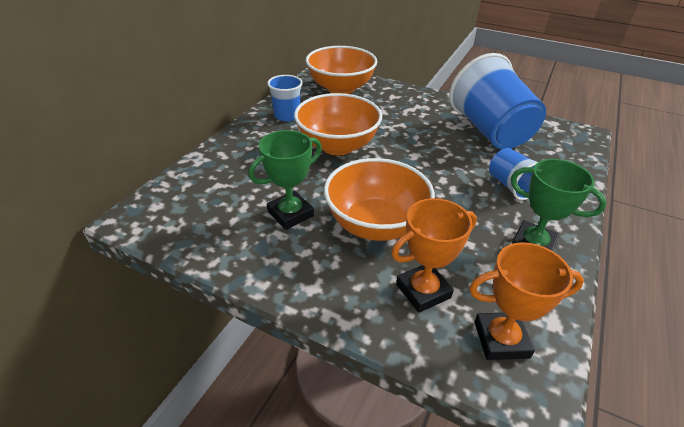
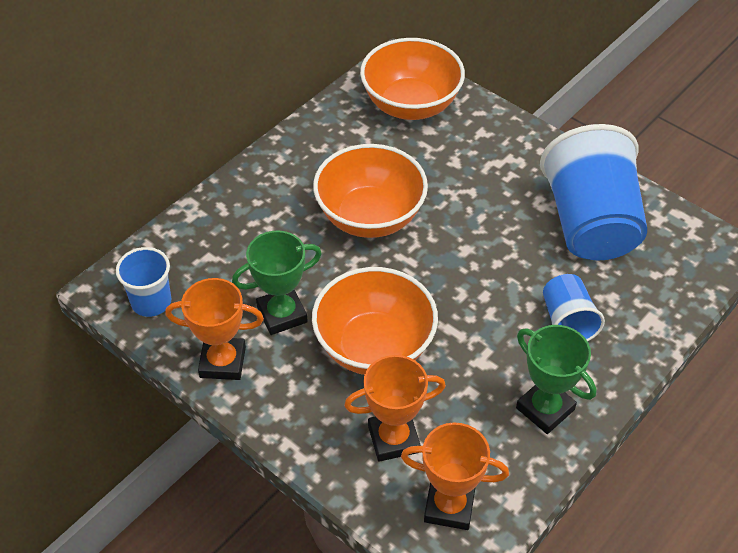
camera: 15 degrees right, 10 degrees up
blue cup [267,75,303,121] -> blue cup moved to [116,247,172,317]
none -> orange trophy [165,278,264,380]

